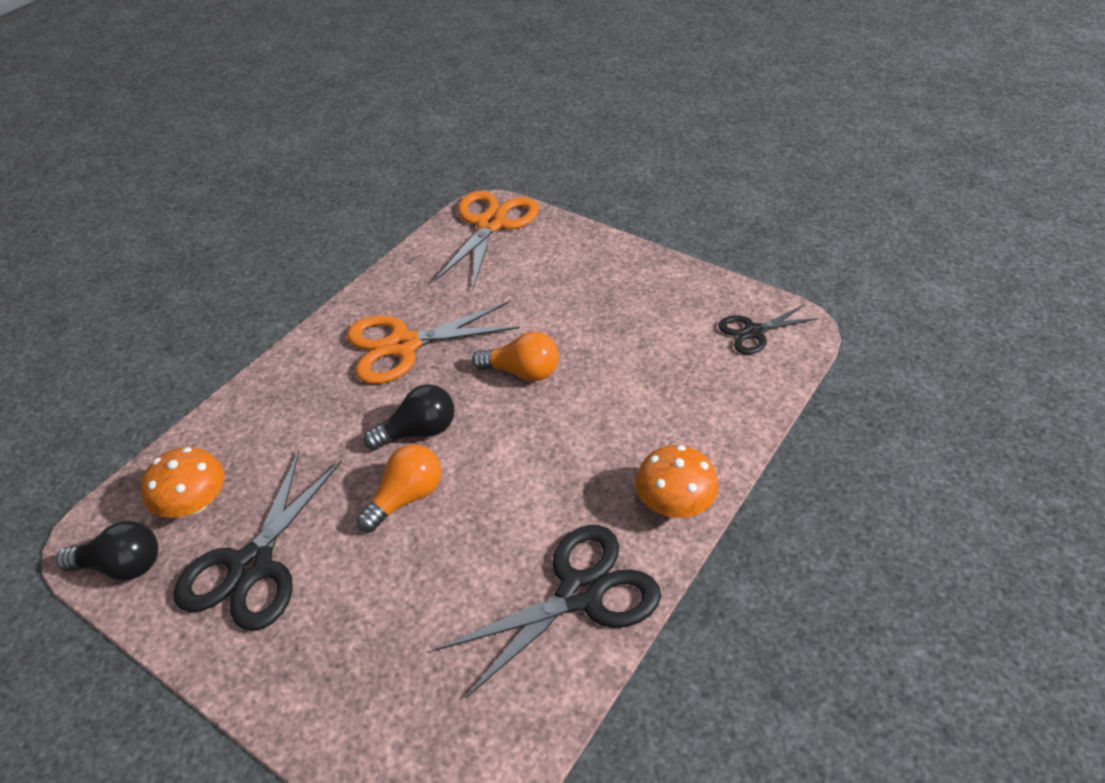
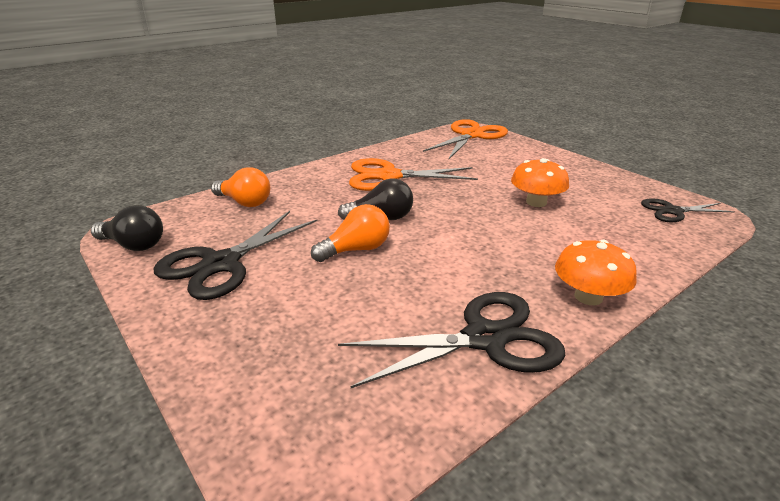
camera: 15 degrees right, 15 degrees down
orange mushroom [141,447,225,518] -> orange mushroom moved to [511,158,569,207]
orange light bulb [472,332,559,381] -> orange light bulb moved to [211,168,270,207]

